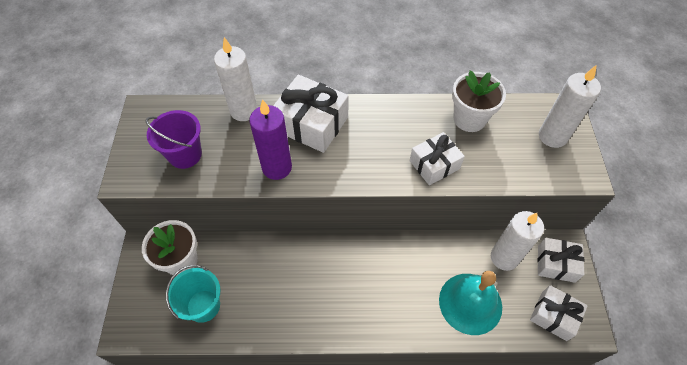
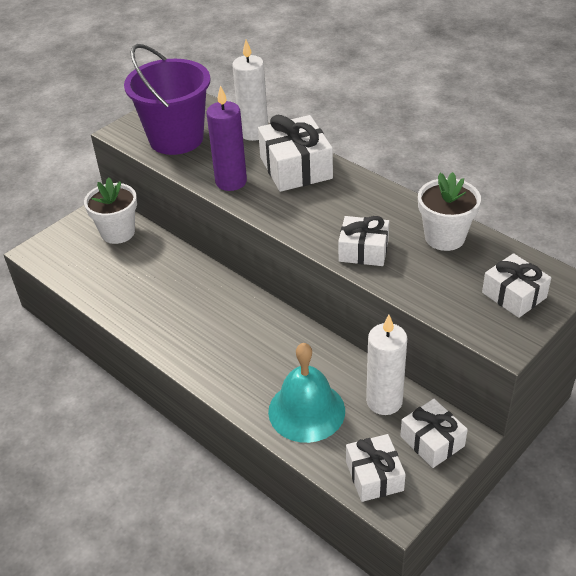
camera: 45 degrees right, 15 degrees down
purple bucket [146,110,202,169] -> purple bucket [124,44,211,155], size x1.65
turquoise bucket [166,265,221,323] -> none
white candle [539,65,601,148] -> white gift [482,253,551,318]

